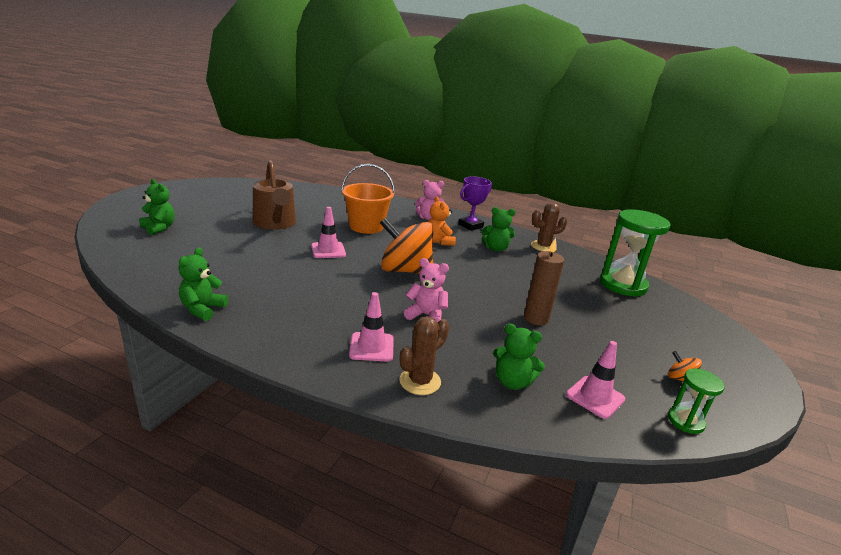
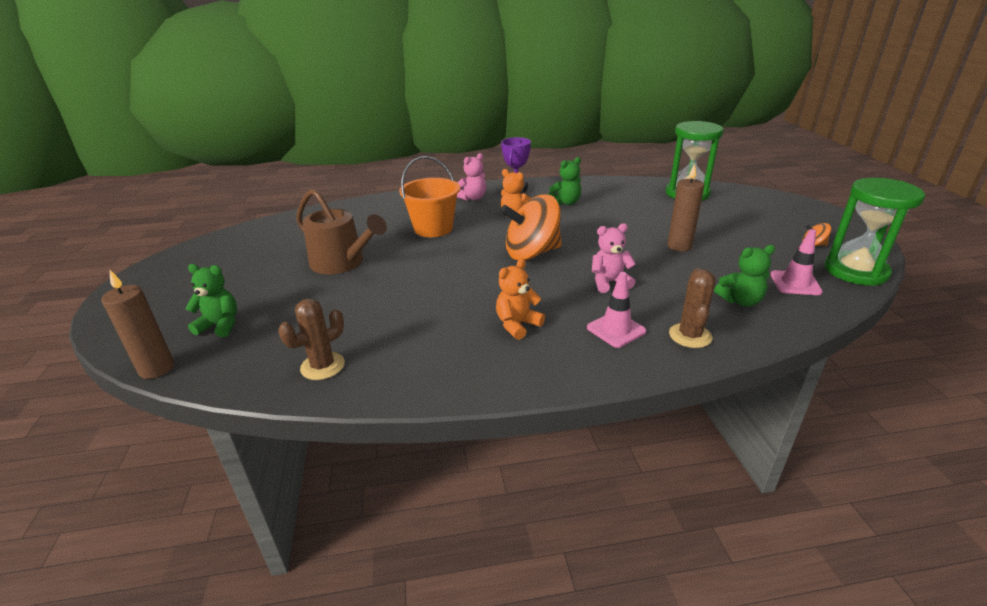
camera: 30 degrees left, 5 degrees up
green teddy bear [179,247,228,321] -> none
pink traffic cone [311,207,346,258] -> none
brown cactus [531,203,567,252] -> brown cactus moved to [278,299,345,380]
green hourglass [668,368,725,434] -> green hourglass [825,178,925,286], size x1.99
none -> brown candle [101,270,174,379]
none -> orange teddy bear [496,259,545,340]

